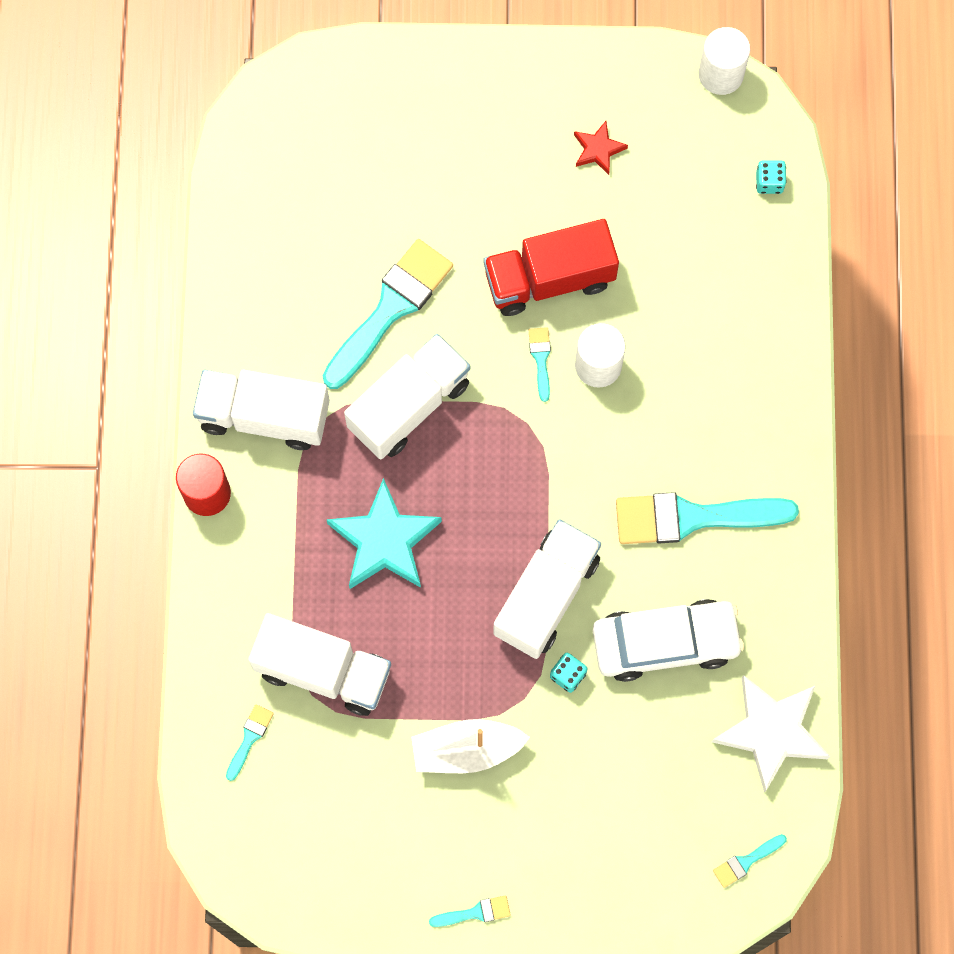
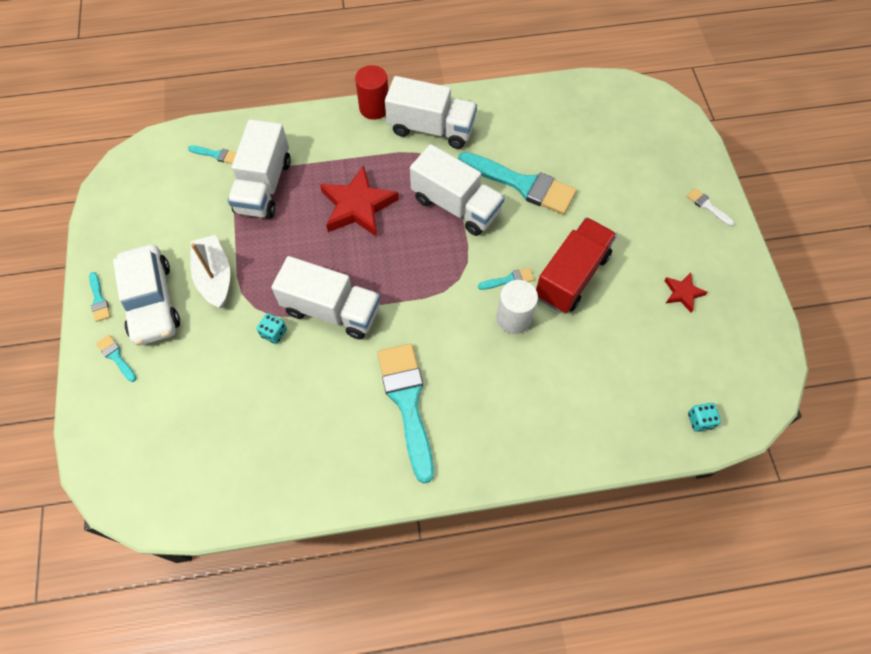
camera: 80 degrees right, 10 degrees down
white truck [193,369,330,450] -> white truck turned 105 degrees clockwise [385,76,477,149]
turquoise star [326,478,442,589] -> red star [320,165,399,237]
red truck [484,219,619,316] -> red truck turned 60 degrees clockwise [536,217,617,313]
white car [593,599,744,682] -> white car moved to [113,244,180,346]
white cylinder [699,27,750,95] -> none
white star [712,675,830,793] -> none
turquoise brush [713,834,787,888] -> turquoise brush moved to [96,335,136,382]
none -> white brush [686,188,734,226]

